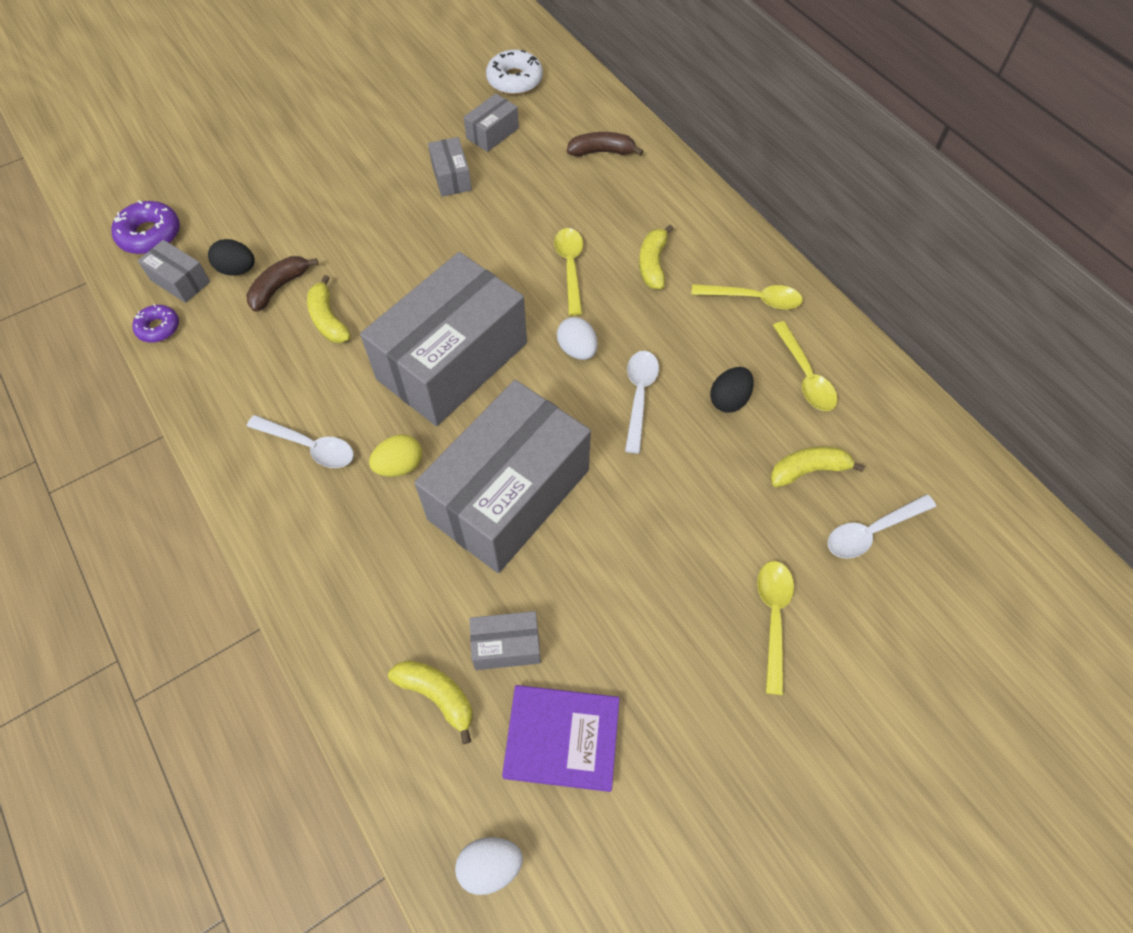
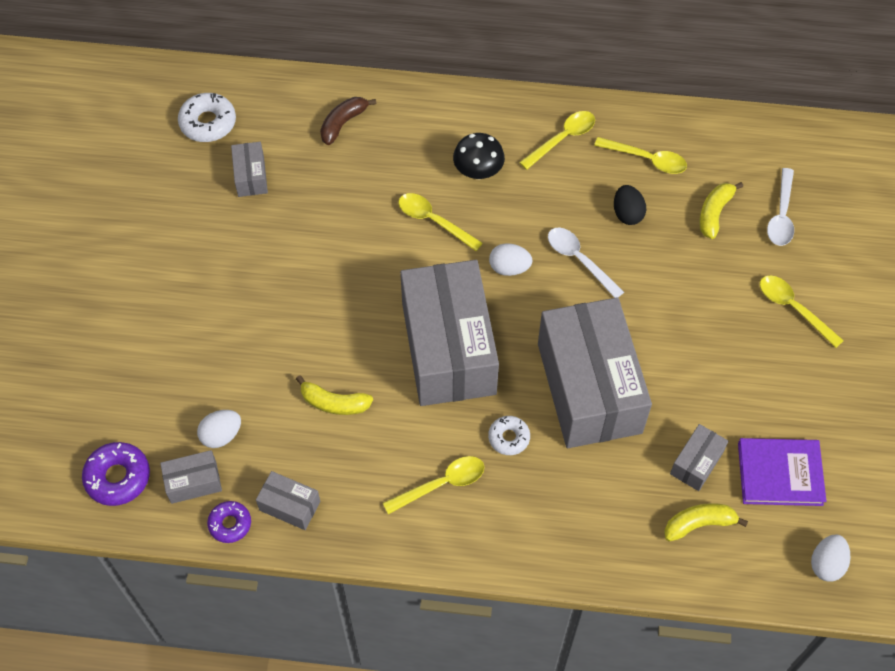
camera: 50 degrees left, 0 degrees up
black egg [208,239,255,276] -> white egg [197,410,241,448]
brown banana [246,256,318,312] -> none
white spoon [247,415,354,468] -> yellow spoon [383,456,484,514]
yellow egg [369,434,422,477] -> white donut [488,416,530,455]
grey box [428,137,472,197] -> grey box moved to [256,471,320,530]
purple book [502,685,620,792] -> purple book turned 45 degrees clockwise [738,438,826,506]
yellow banana [639,225,674,289] -> black mushroom [453,133,505,179]

